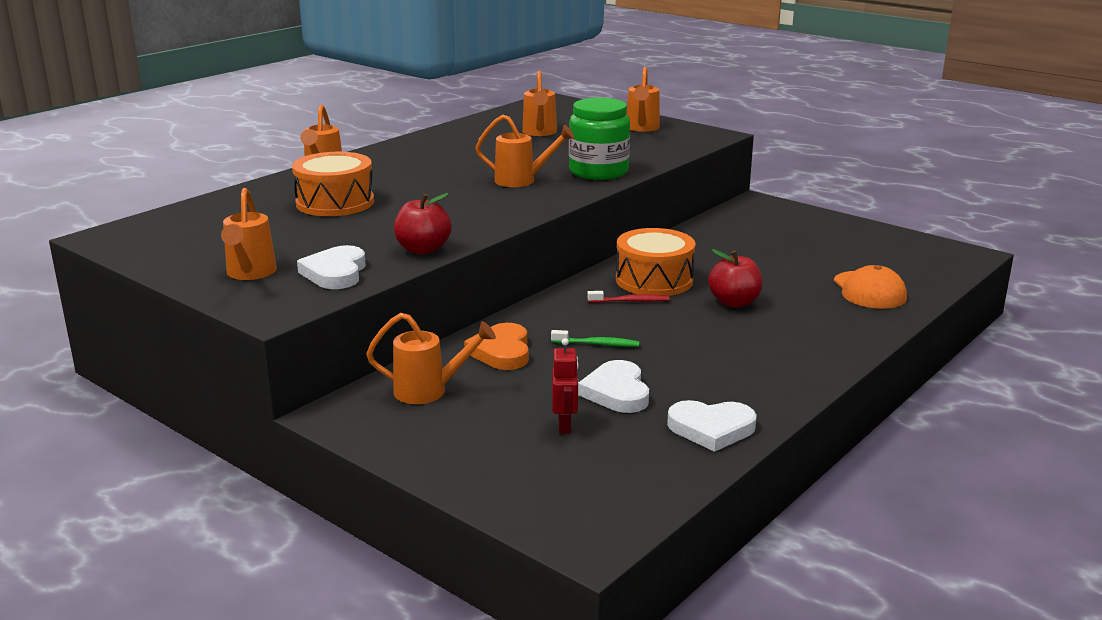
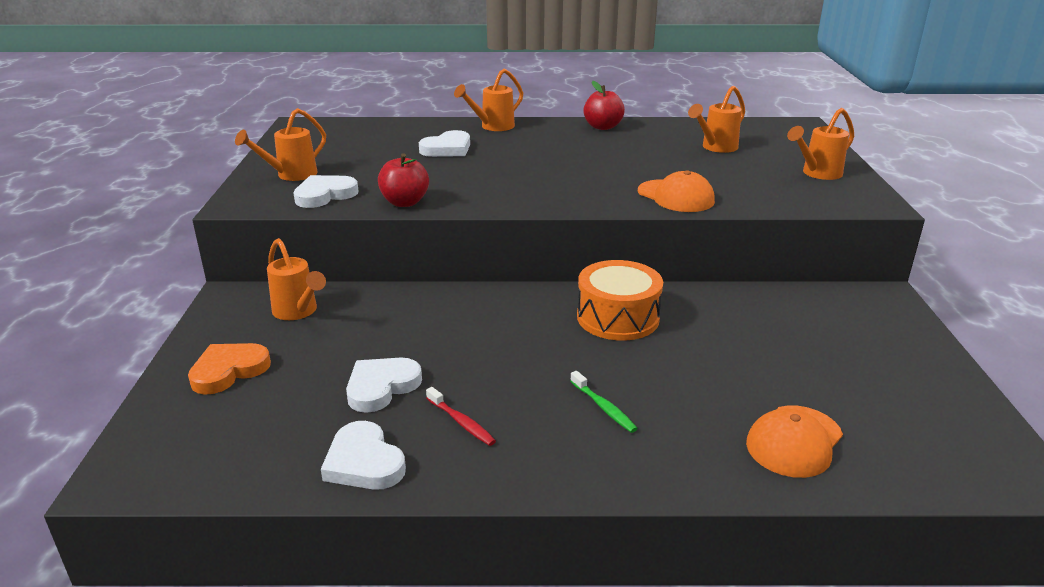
camera: 50 degrees right, 5 degrees up
orange drum [292,152,374,216] -> white heart [419,130,470,157]
orange heart [464,323,529,370] -> orange heart moved to [188,343,271,395]
orange watering can [475,115,575,187] -> none
green toothbrush [551,330,639,347] -> green toothbrush moved to [570,371,638,433]
red robot [552,338,579,434] -> none
green jar [569,98,630,180] -> orange cap [638,171,715,212]
red toothbrush [587,291,669,303] -> red toothbrush moved to [426,387,496,446]
red apple [708,249,763,307] -> red apple moved to [583,81,625,130]

